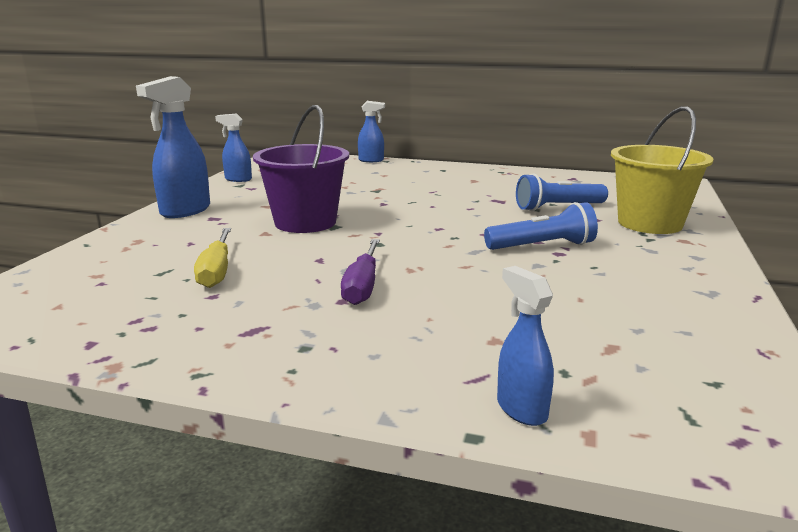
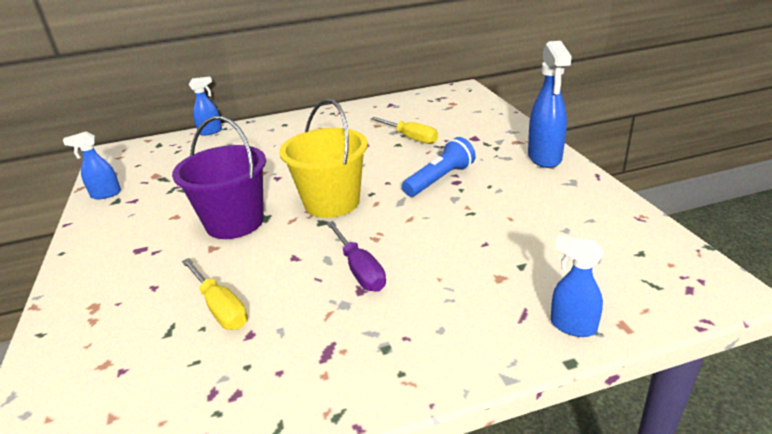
camera: 30 degrees left, 10 degrees up
blue spray bottle [136,76,210,218] -> blue spray bottle moved to [528,41,572,168]
blue flashlight [516,173,608,211] -> yellow screwdriver [371,117,438,144]
yellow bucket [611,106,714,234] -> yellow bucket moved to [279,98,368,218]

